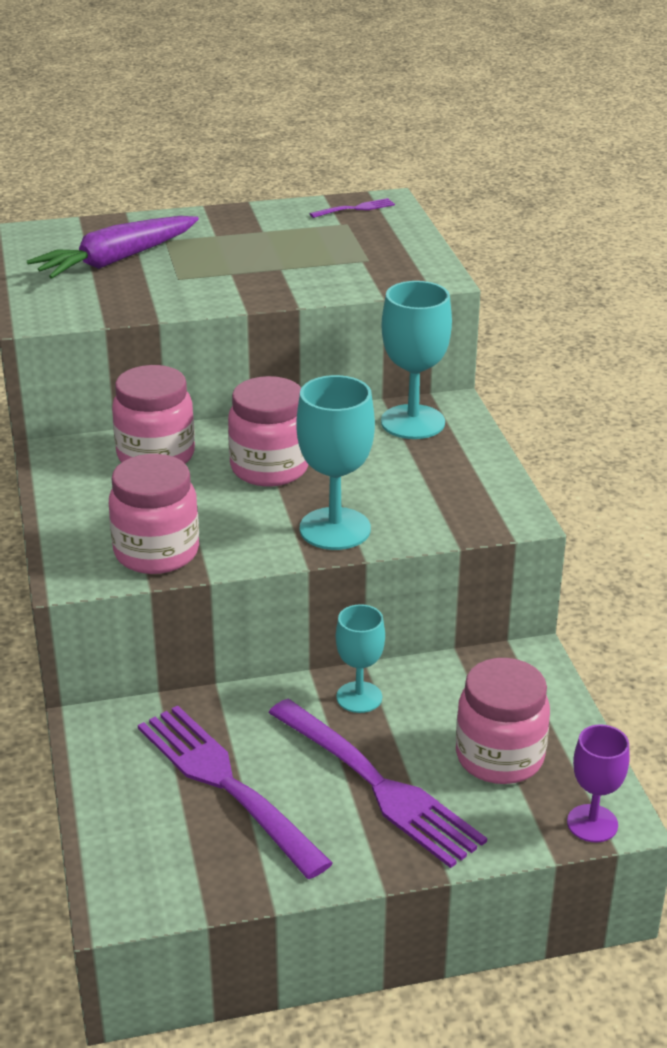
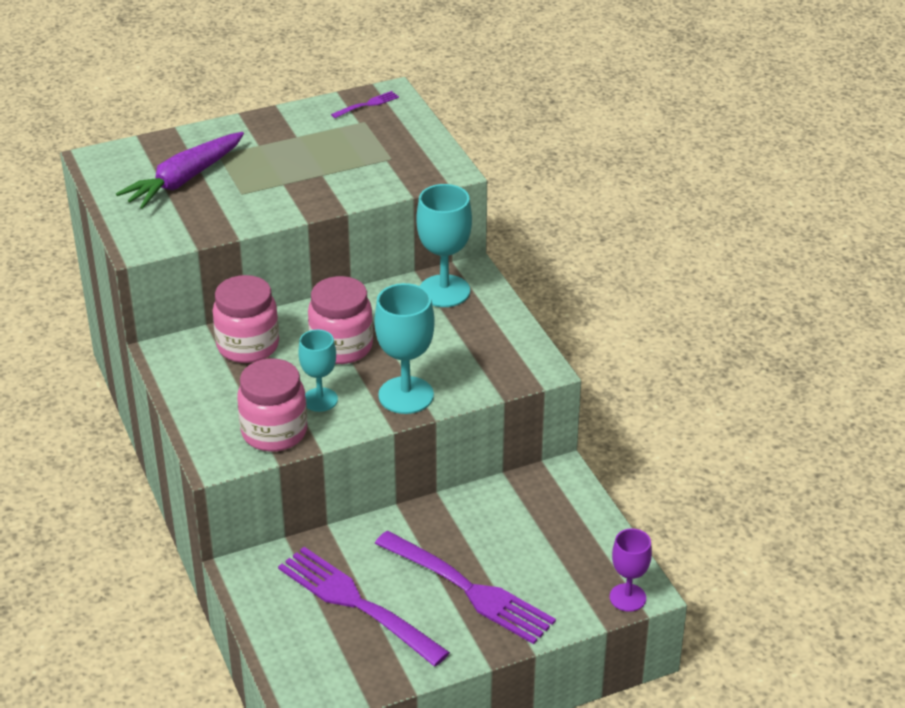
camera: 10 degrees left, 5 degrees up
turquoise goblet [336,604,385,713] -> turquoise goblet moved to [298,330,338,412]
pink jar [456,658,550,784] -> none

